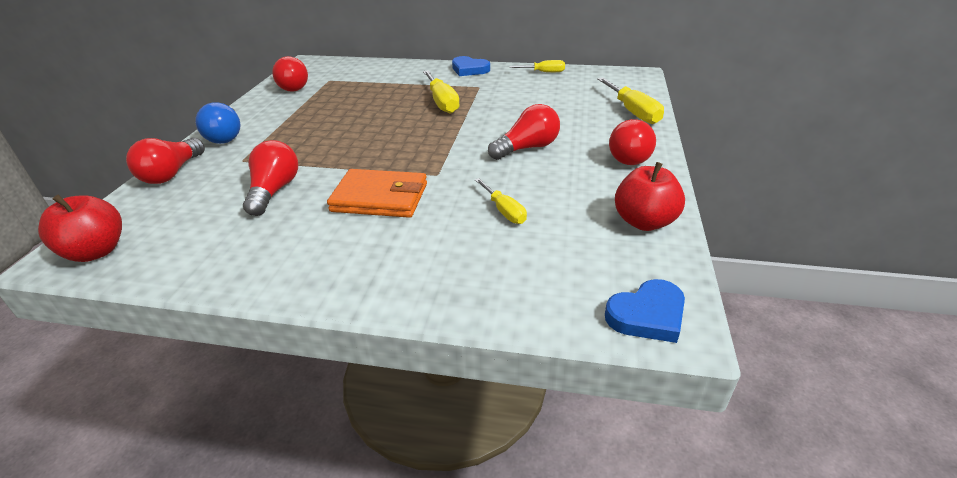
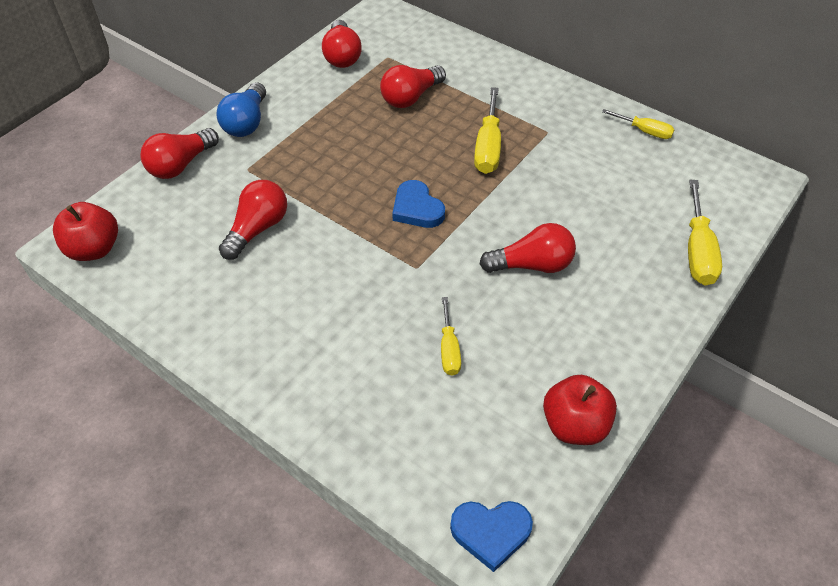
camera: 25 degrees right, 15 degrees up
orange wallet [327,169,427,218] -> none
blue heart [452,56,490,76] -> blue heart moved to [392,180,445,228]
red light bulb [609,119,656,165] -> red light bulb moved to [380,65,446,108]

